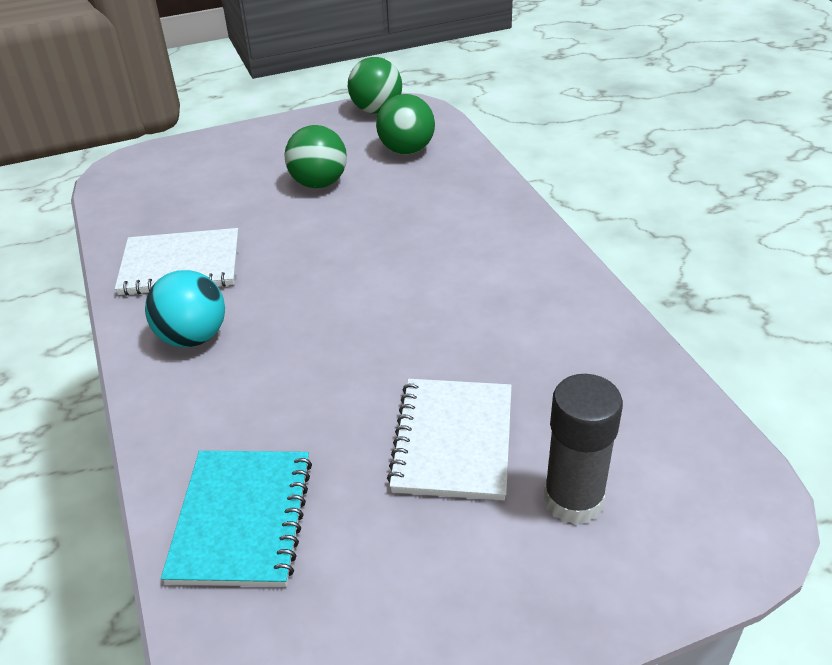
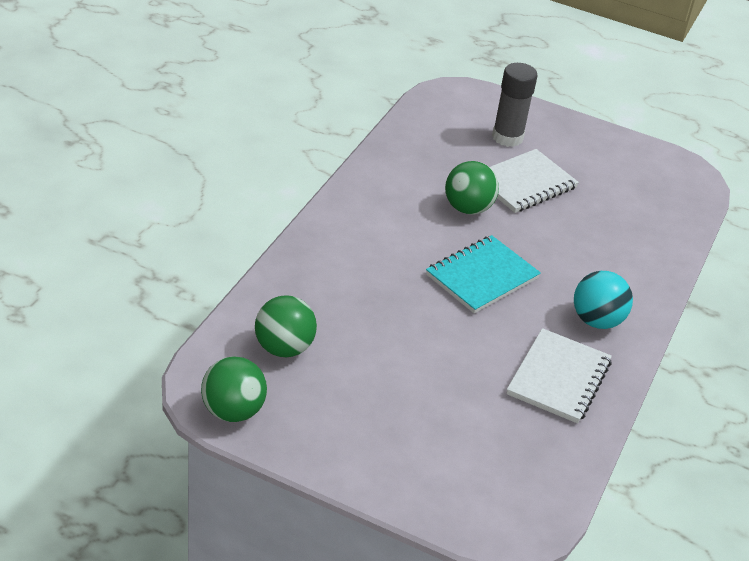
camera: 140 degrees left, 0 degrees up
white notebook [115,228,239,295] -> white notebook turned 75 degrees clockwise [507,328,612,424]
turquoise notebook [161,451,312,587] -> turquoise notebook moved to [426,235,541,313]
green ball [284,125,347,188] -> green ball moved to [445,161,499,215]

